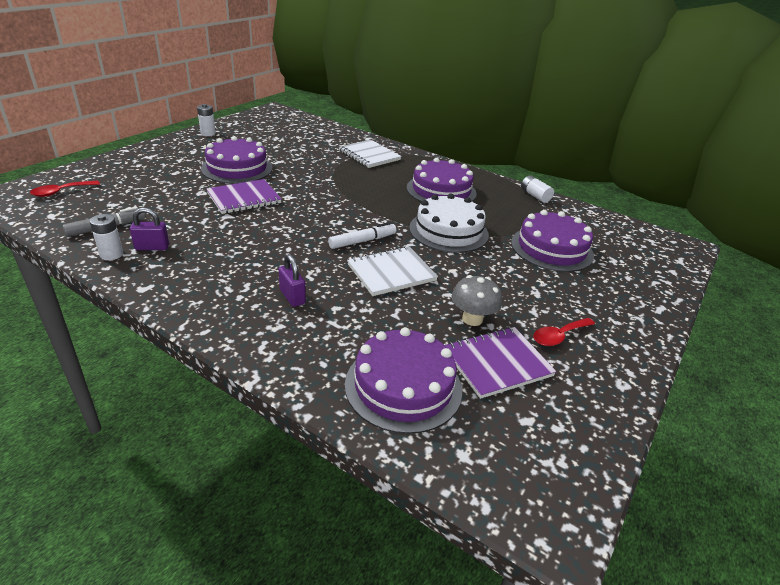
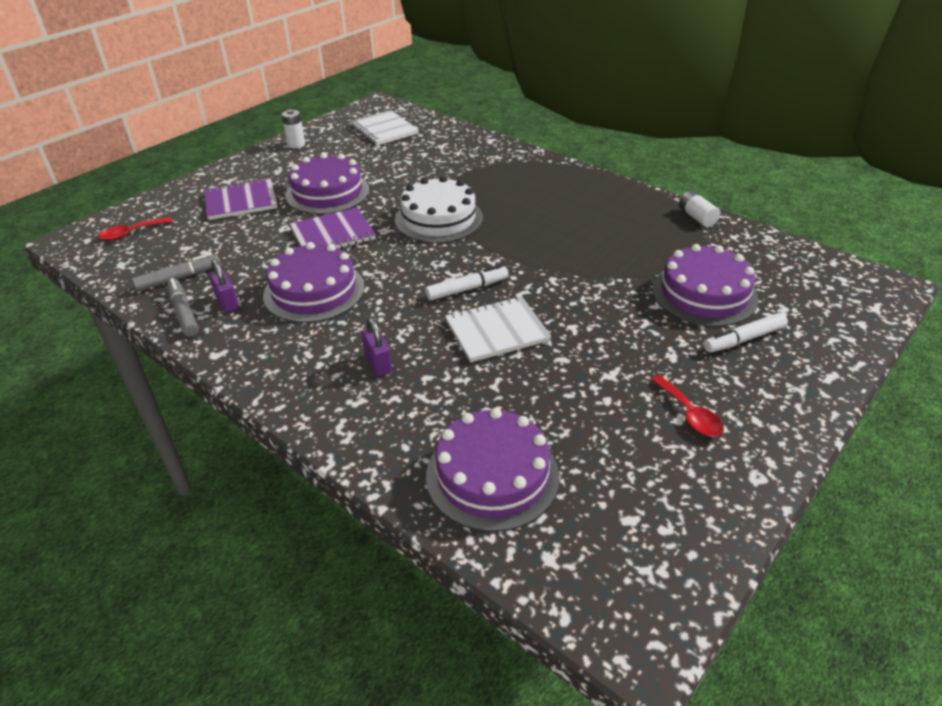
camera: 10 degrees right, 5 degrees up
white battery [90,214,123,260] -> grey marker [167,278,199,337]
purple padlock [130,207,169,250] -> purple padlock turned 60 degrees clockwise [209,259,239,313]
white notebook [339,140,402,168] -> white notebook moved to [350,110,419,146]
purple cake [407,158,476,202] -> purple cake moved to [263,242,364,323]
white cake [409,194,489,253] -> white cake moved to [395,176,483,243]
purple notebook [445,327,556,399] -> purple notebook moved to [204,178,278,220]
grey mushroom [452,275,502,326] -> none
red spoon [533,318,595,346] -> red spoon turned 90 degrees counterclockwise [651,375,724,437]
none -> white marker [703,313,788,353]

